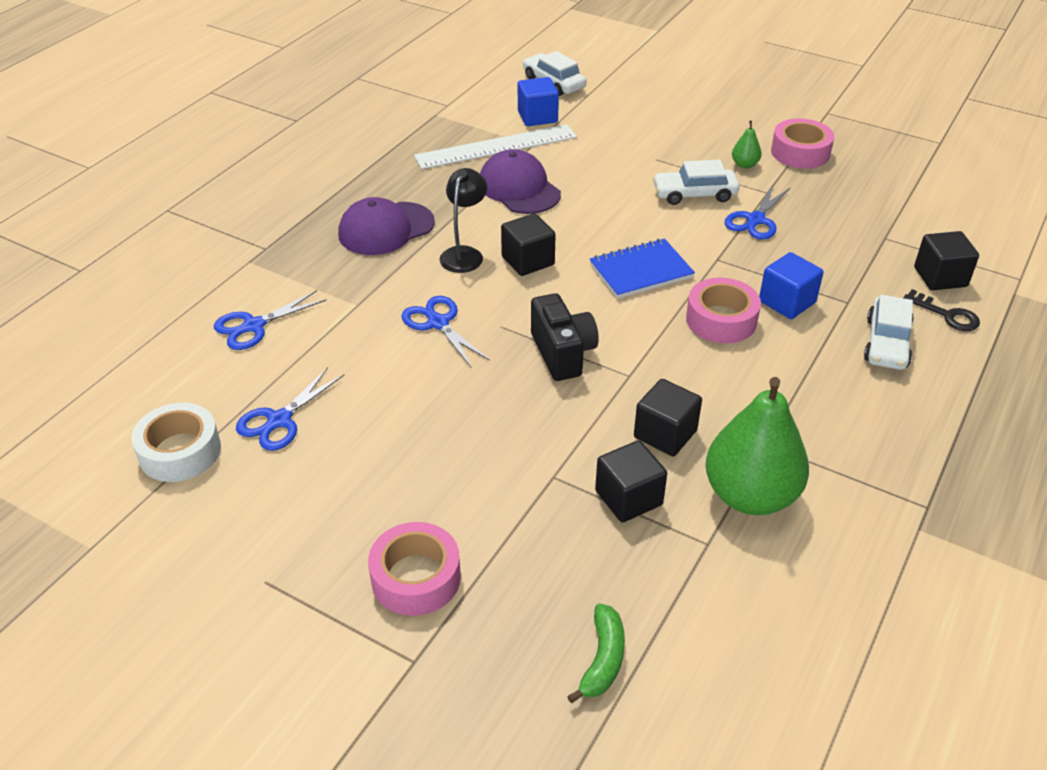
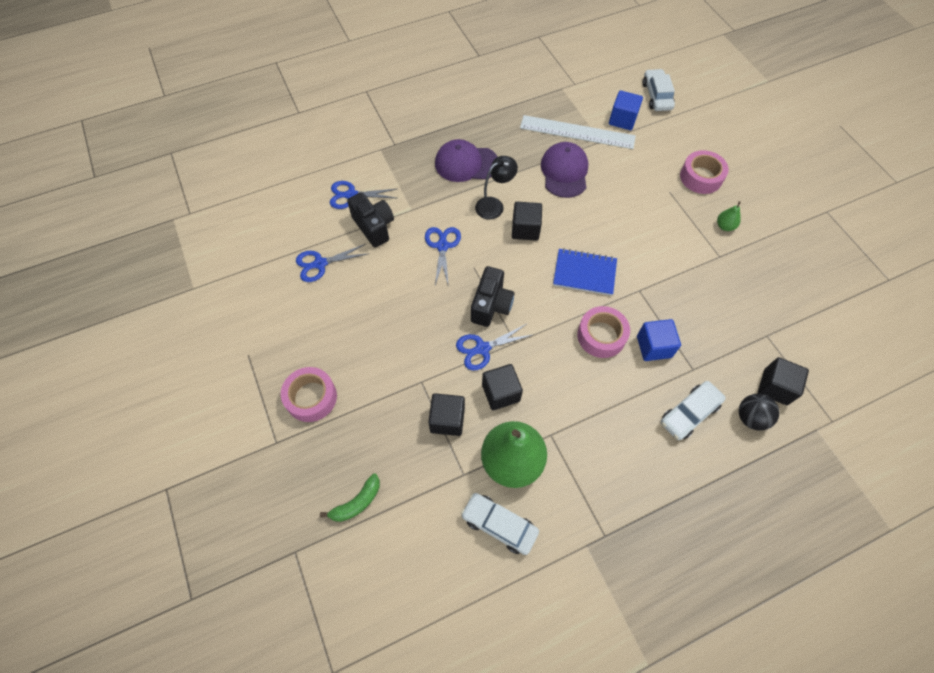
camera: 35 degrees right, 20 degrees up
white tape [132,403,221,482] -> none
white car [653,160,740,205] -> white car moved to [461,493,539,555]
blue scissors [725,185,791,240] -> blue scissors moved to [456,324,532,370]
pink tape [771,118,834,169] -> pink tape moved to [680,150,729,194]
black key [903,289,980,331] -> black ball [739,394,779,431]
none -> black camera [347,192,394,247]

